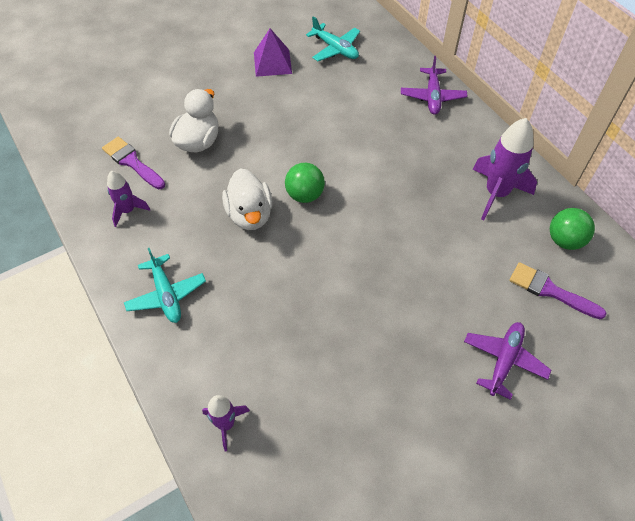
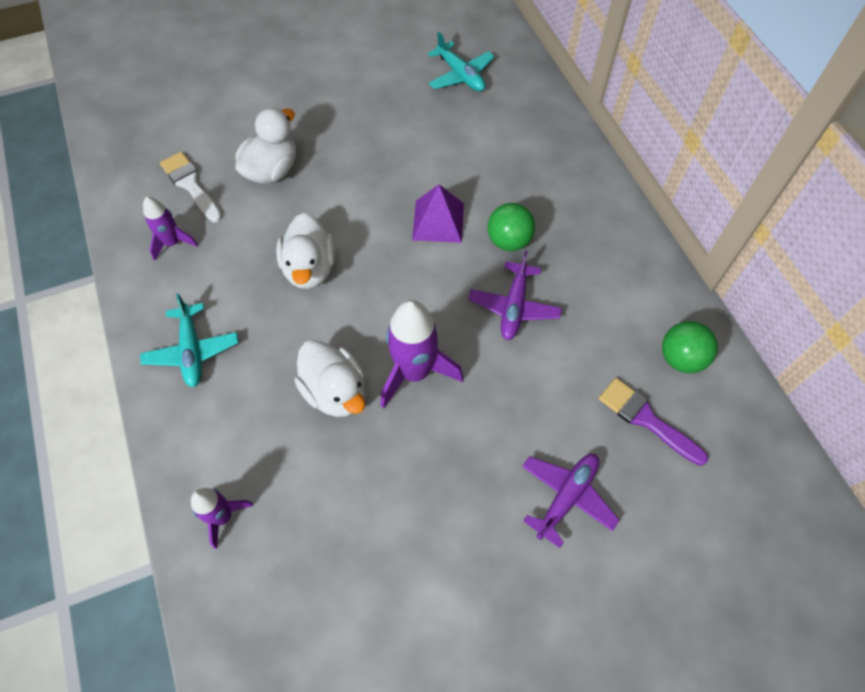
camera: 10 degrees right, 5 degrees up
purple brush [102,137,165,189] -> white brush [160,152,222,223]
purple pyramid [254,28,292,77] -> purple pyramid moved to [412,184,464,243]
green ball [285,163,325,203] -> green ball moved to [488,203,535,251]
purple plane [401,56,468,115] -> purple plane moved to [468,251,562,340]
purple rocket [473,118,537,220] -> purple rocket moved to [381,300,463,408]
none -> white duck [294,340,365,417]

